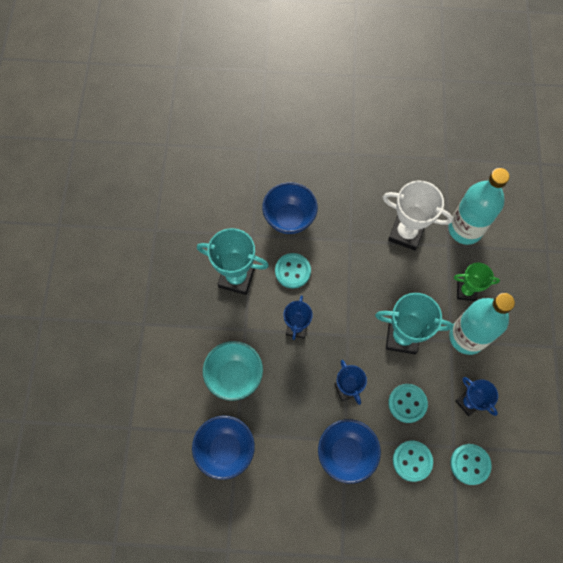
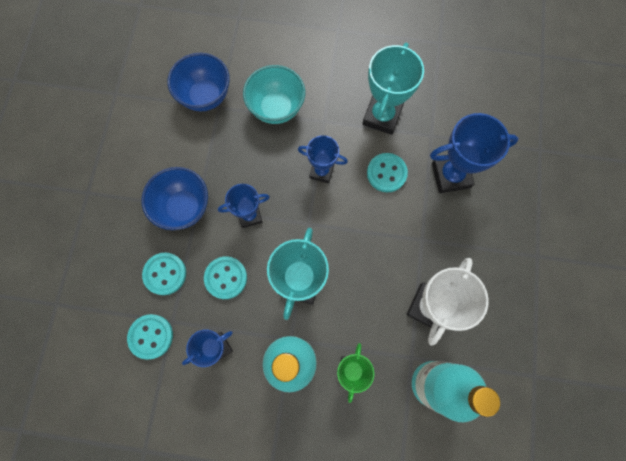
camera: 95 degrees right, 5 degrees up
blue bowl [262,182,318,234] -> blue trophy [430,113,519,193]

